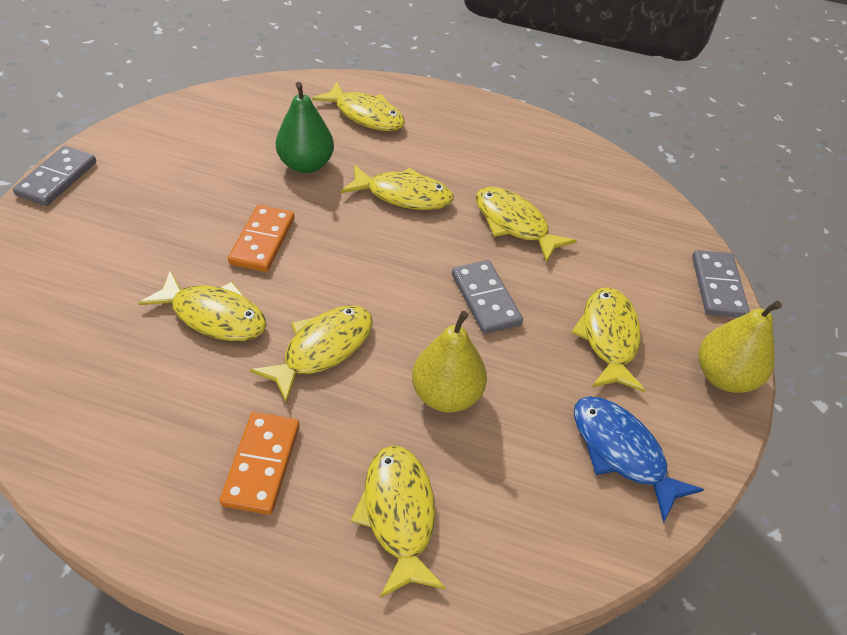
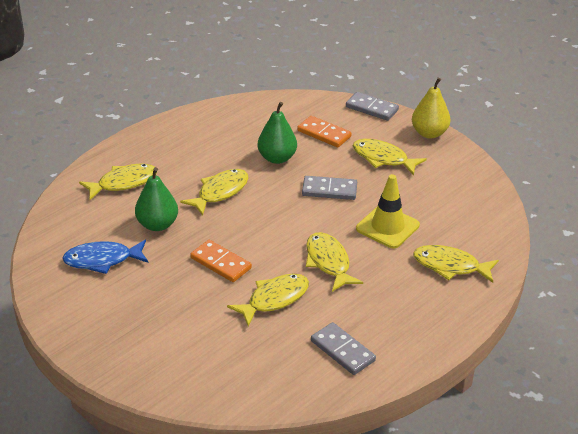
camera: 60 degrees left, 10 degrees down
grey domino [13,146,96,206] -> grey domino moved to [311,322,376,375]
orange domino [219,412,300,515] -> orange domino moved to [297,116,352,148]
yellow pear [412,311,487,413] -> yellow traffic cone [356,174,420,248]
yellow fish [476,187,577,263] -> green pear [257,102,297,164]
blue fish [574,397,704,522] -> blue fish moved to [62,240,148,274]

